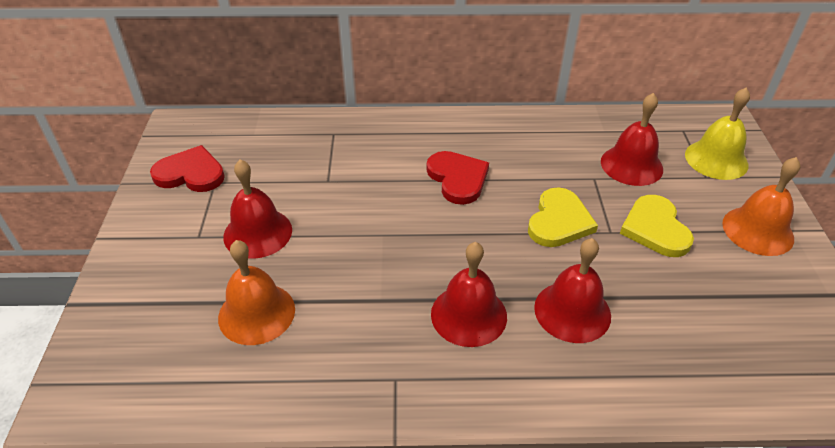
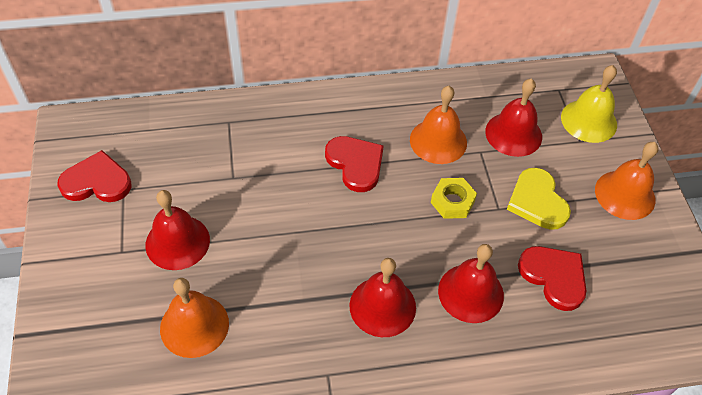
camera: 10 degrees left, 10 degrees up
yellow heart [528,187,598,247] -> yellow nut [431,178,477,219]
none -> orange bell [410,86,467,164]
none -> red heart [518,246,586,311]

